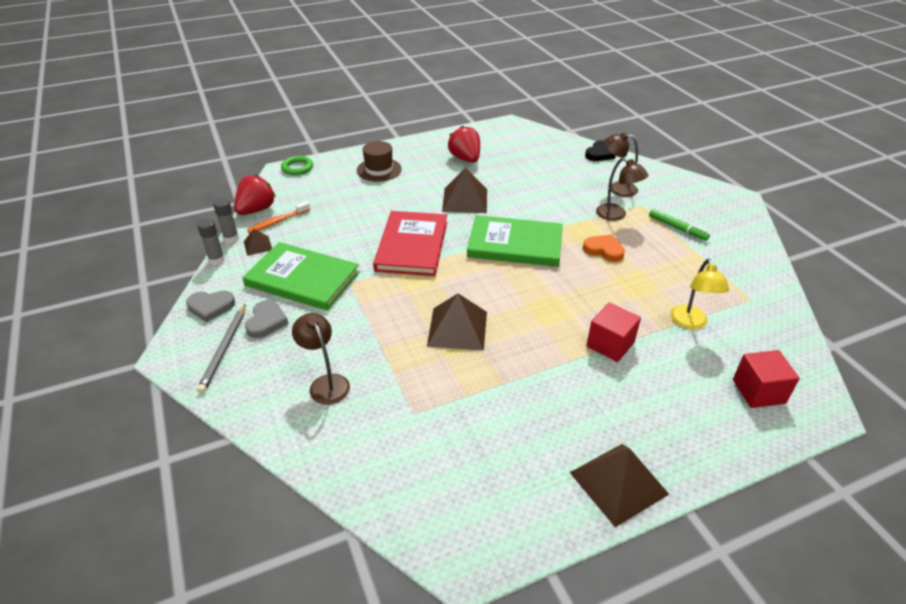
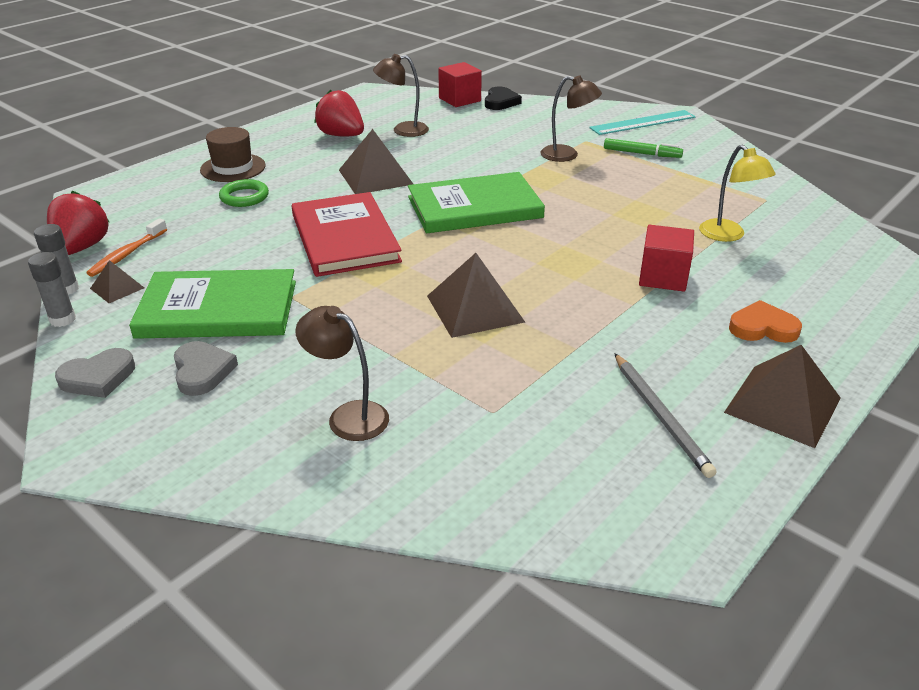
camera: 25 degrees left, 5 degrees down
grey pencil [197,304,246,393] -> grey pencil moved to [614,353,717,478]
green ring [281,156,313,175] -> green ring moved to [219,179,269,207]
orange heart [583,234,625,262] -> orange heart moved to [729,300,802,343]
brown lamp [604,132,638,197] -> brown lamp moved to [373,54,429,137]
red cube [733,350,800,408] -> red cube moved to [438,62,482,107]
none -> turquoise ruler [589,110,696,135]

